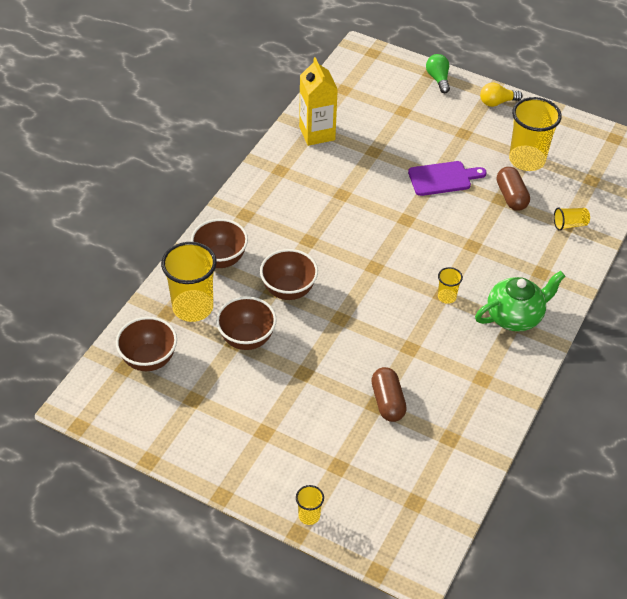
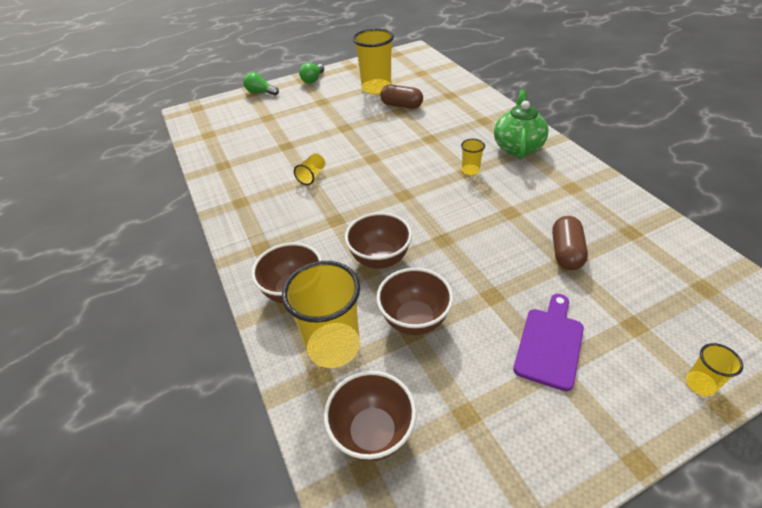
camera: 50 degrees left, 5 degrees down
yellow carton [299,57,338,146] -> none
brown capsule [371,367,407,422] -> brown capsule turned 75 degrees clockwise [552,216,588,270]
purple cutting board [408,161,487,196] -> purple cutting board moved to [513,294,584,391]
yellow light bulb [480,83,523,107] -> green light bulb [299,63,324,84]
yellow cup [554,207,590,231] -> yellow cup moved to [294,154,325,185]

